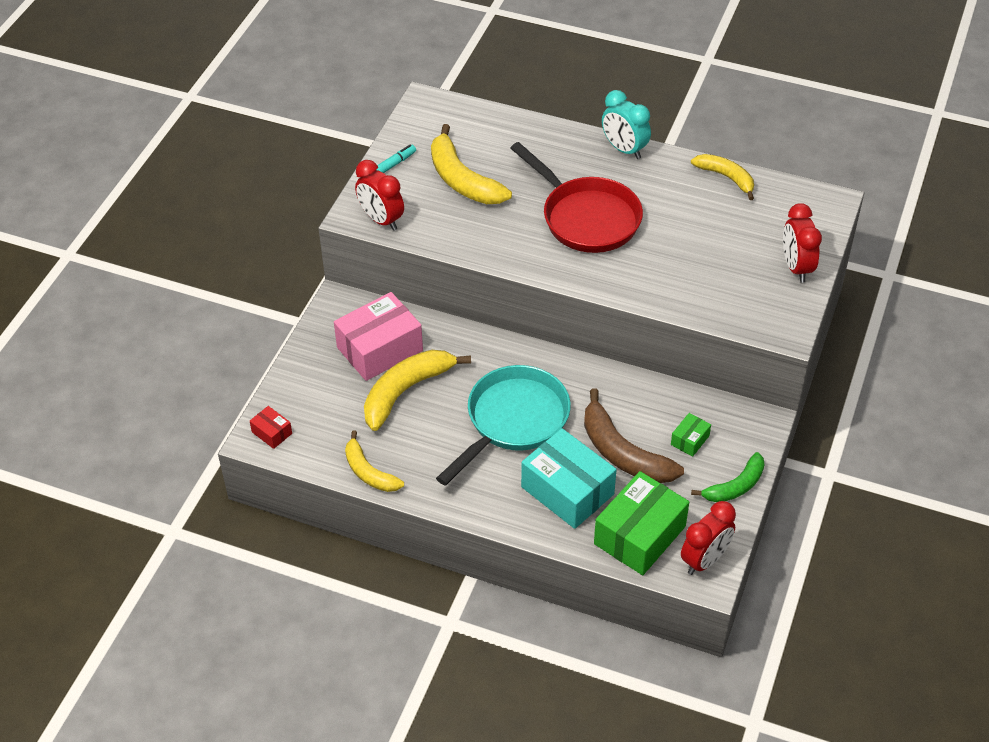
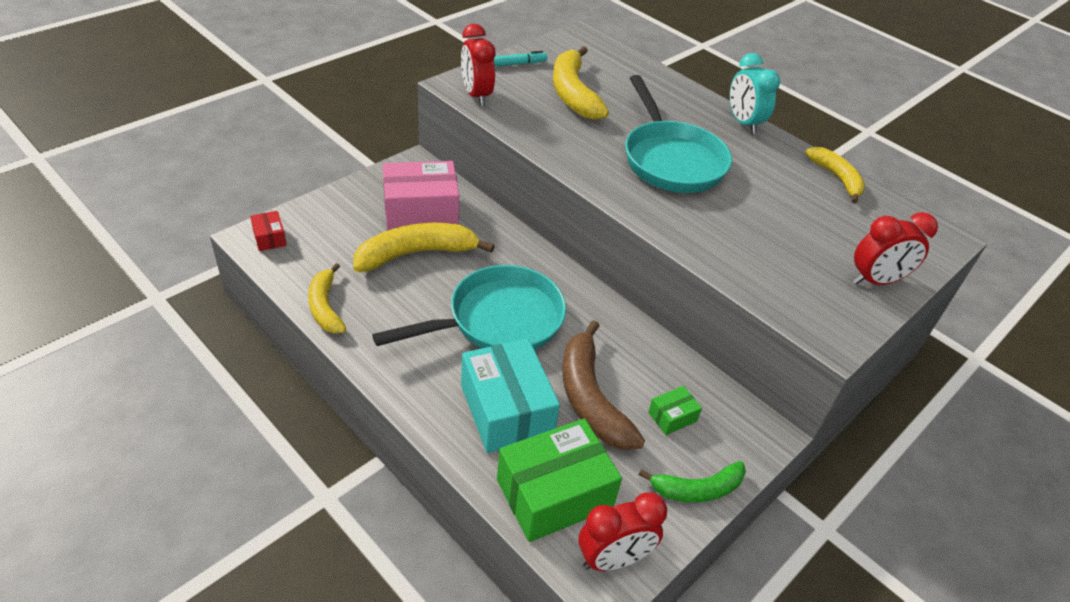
camera: 20 degrees right, 5 degrees down
red pan [510,142,643,253] -> turquoise pan [625,75,732,193]
red clock [783,203,822,282] -> red clock turned 120 degrees counterclockwise [853,212,938,285]

